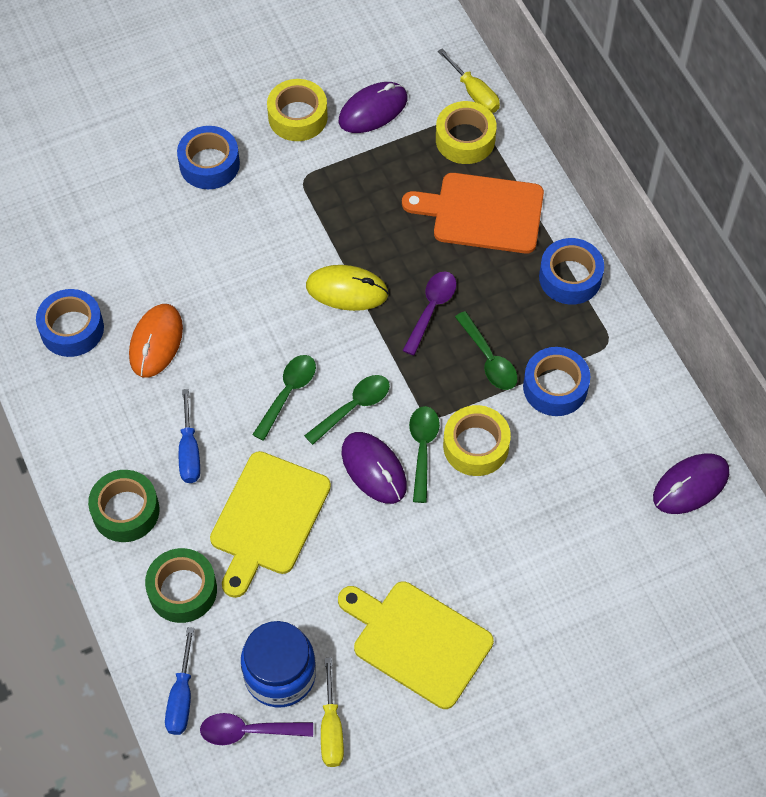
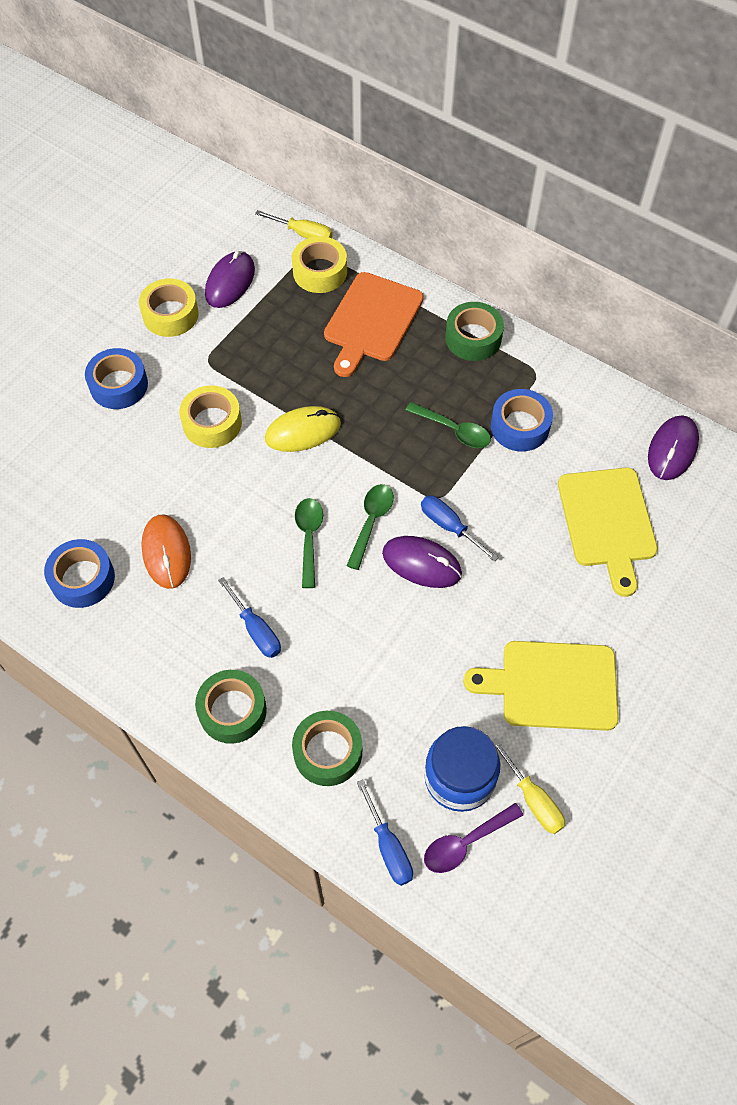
camera: 30 degrees left, 0 degrees up
yellow cutting board [210,451,331,598] -> yellow cutting board moved to [558,468,658,597]
orange cutting board [402,173,544,253] -> orange cutting board turned 45 degrees counterclockwise [324,272,424,377]
purple spoon [402,271,456,355] -> none
green spoon [409,406,440,503] -> blue screwdriver [421,496,499,562]
yellow tape [443,405,511,476] -> yellow tape moved to [179,385,242,448]
blue tape [539,238,604,305] -> green tape [445,302,504,361]

